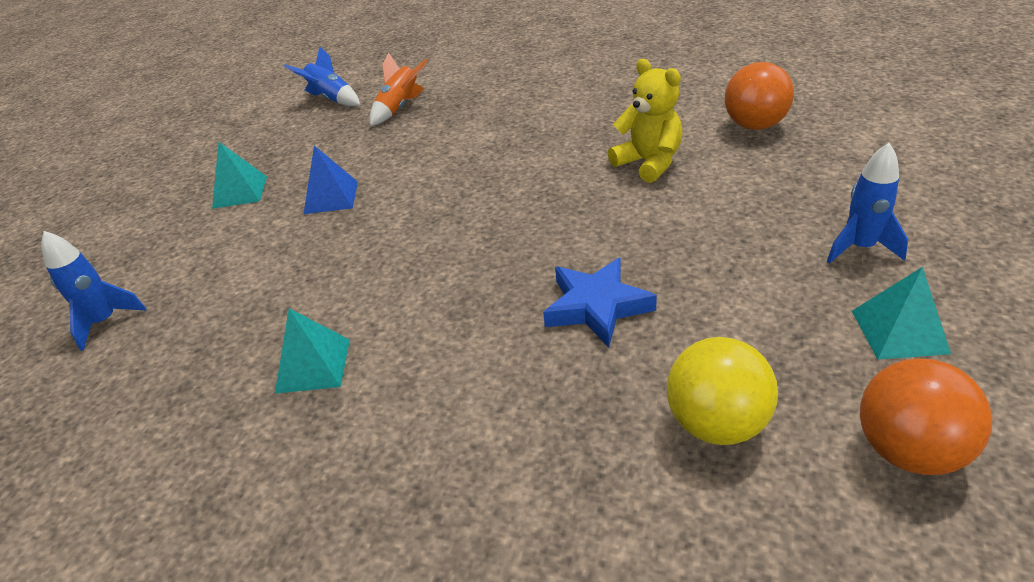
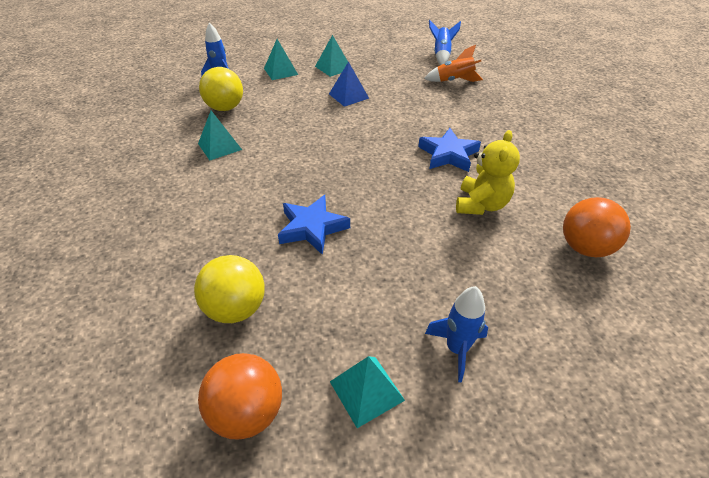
camera: 55 degrees right, 5 degrees up
none -> yellow ball [199,67,243,111]
none -> turquoise pyramid [264,39,298,80]
none -> blue star [418,128,481,172]

